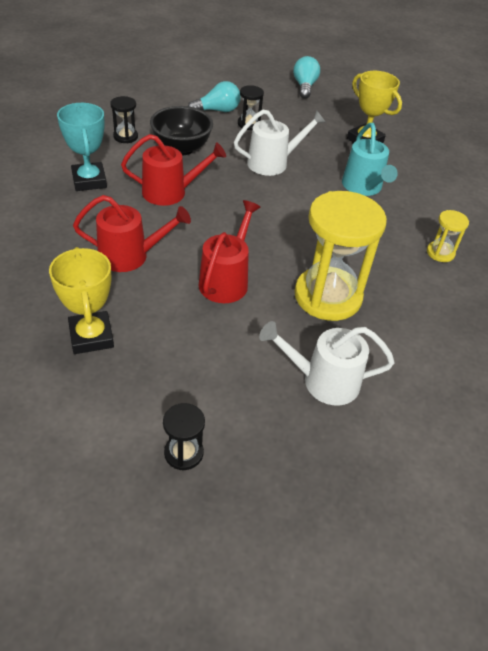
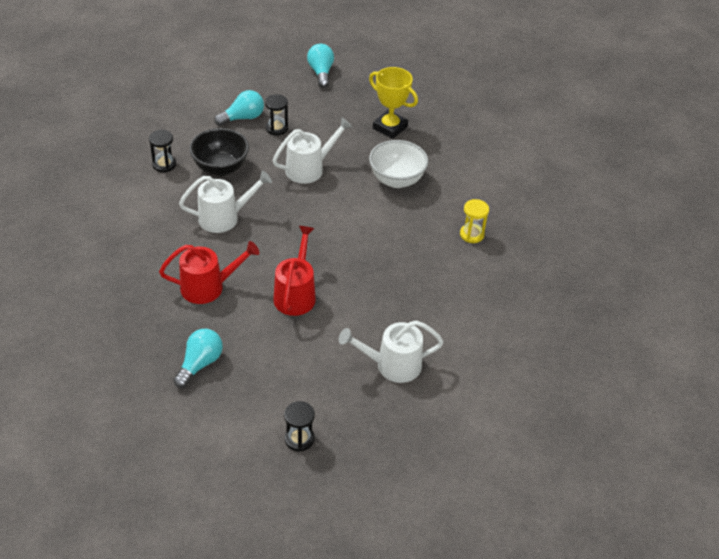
camera: 10 degrees left, 0 degrees up
yellow trophy [49,247,114,354] -> turquoise light bulb [173,329,223,388]
turquoise trophy [57,103,107,191] -> none
red watering can [121,134,226,206] -> white watering can [179,171,272,233]
yellow hourglass [294,191,387,321] -> none
turquoise watering can [342,123,398,196] -> white bowl [369,140,428,188]

